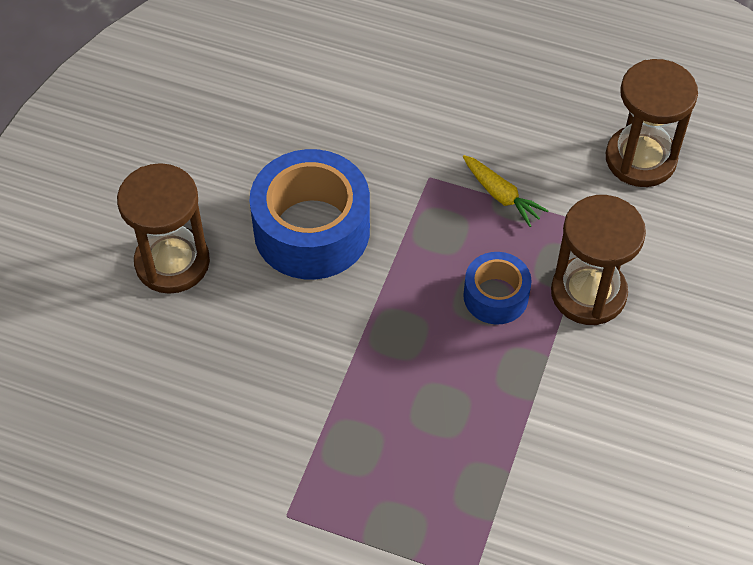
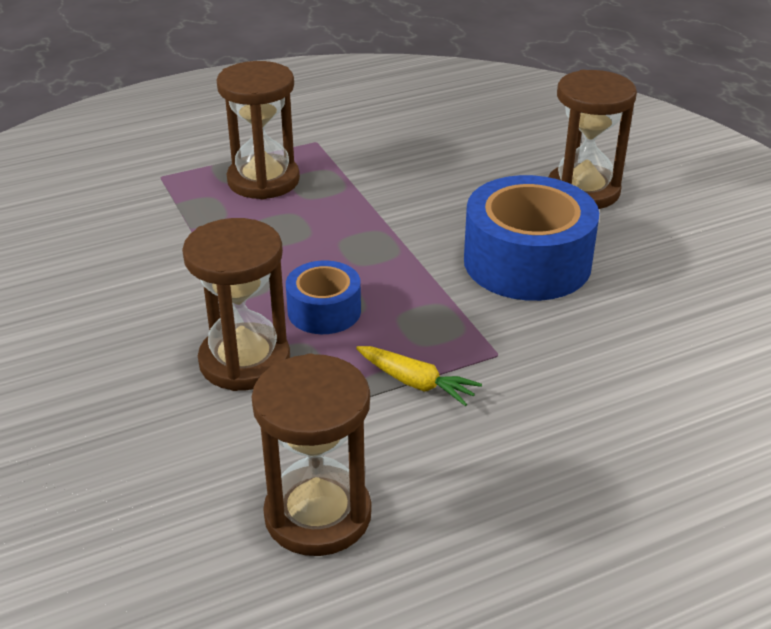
camera: 135 degrees right, 20 degrees down
yellow carrot [463,155,549,227] -> yellow carrot turned 150 degrees counterclockwise [356,346,482,406]
none -> brown hourglass [216,61,300,199]

